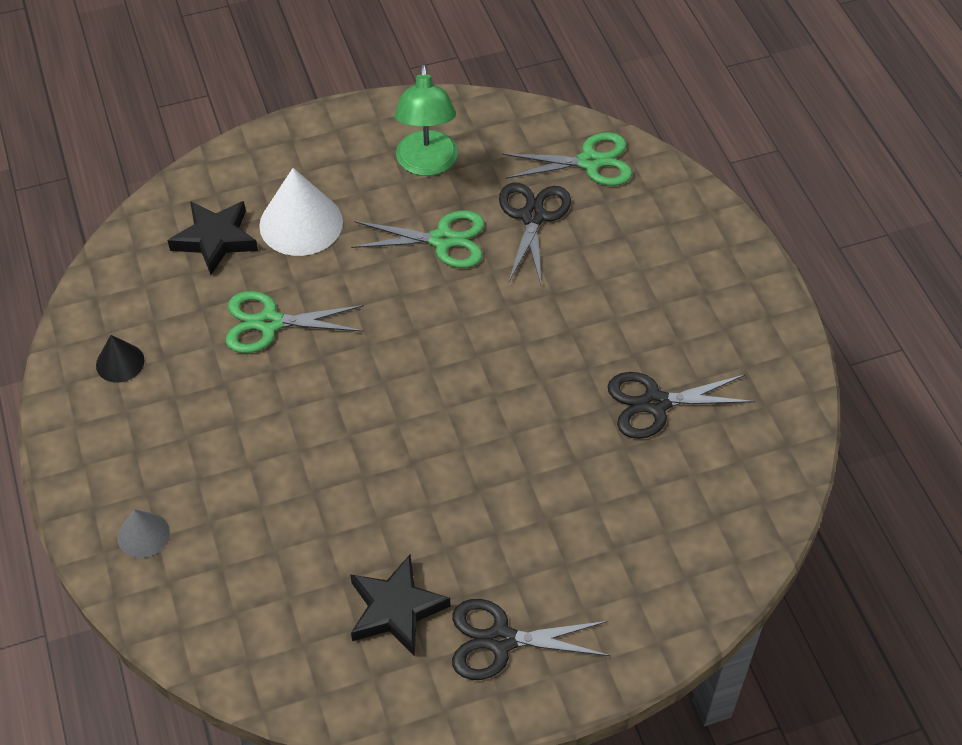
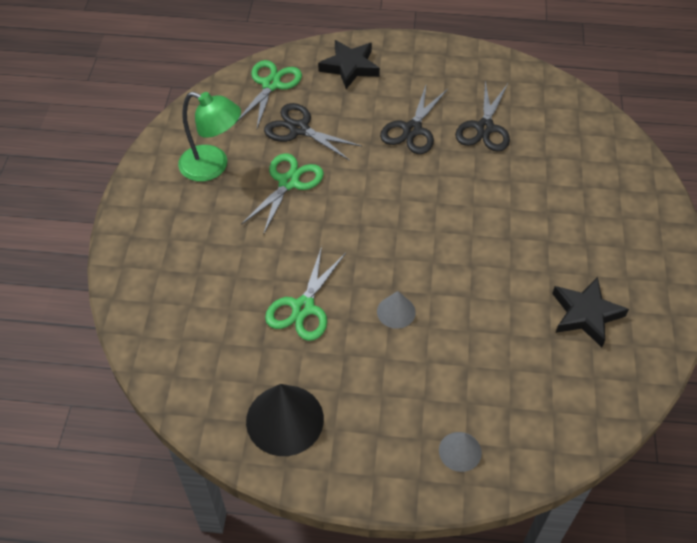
camera: 65 degrees left, 0 degrees up
black cone [96,335,145,382] -> black cone [246,384,324,456], size x1.85
black star [167,201,258,275] -> black star moved to [318,40,380,89]
white cone [259,168,343,256] -> none
black scissors [452,599,611,680] -> black scissors moved to [380,86,448,154]
none -> grey cone [377,291,416,329]

